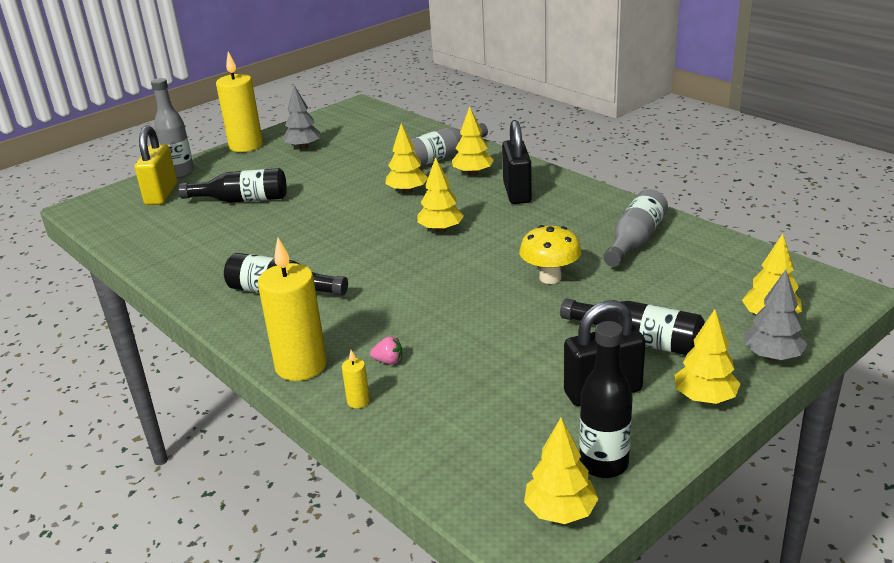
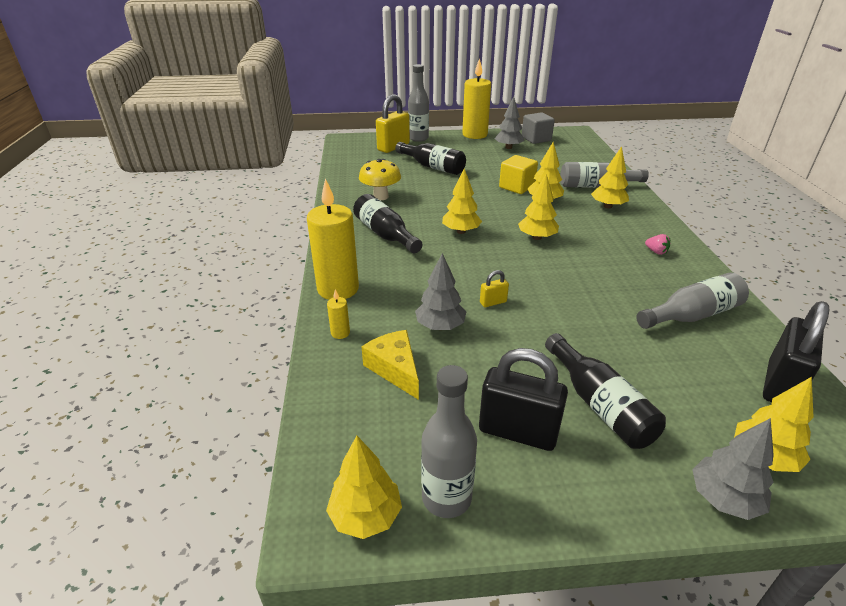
camera: 35 degrees right, 5 degrees up
pink strawberry [370,336,402,365] -> pink strawberry moved to [645,234,670,255]
black padlock [502,120,532,204] -> black padlock moved to [763,301,829,402]
yellow mushroom [519,225,581,284] -> yellow mushroom moved to [359,159,401,200]
black bottle [579,321,633,478] -> grey bottle [421,365,477,518]
yellow tree [674,309,740,404] -> yellow tree moved to [442,168,482,234]
none -> yellow cheese [361,330,419,400]
none -> grey tree [415,253,466,330]
none -> yellow padlock [480,270,509,307]
none -> yellow cube [499,155,538,194]
none -> grey cube [522,112,555,144]

